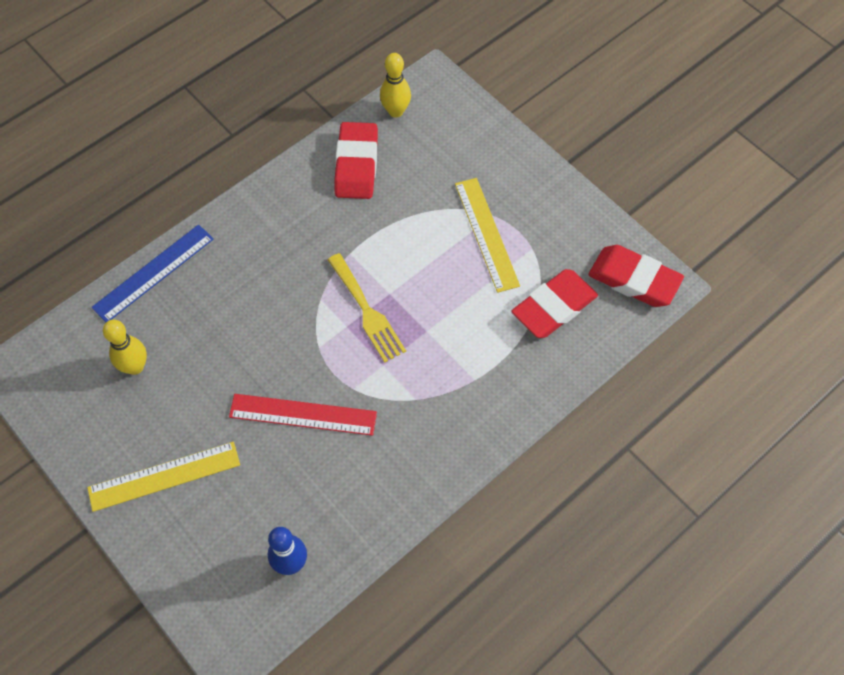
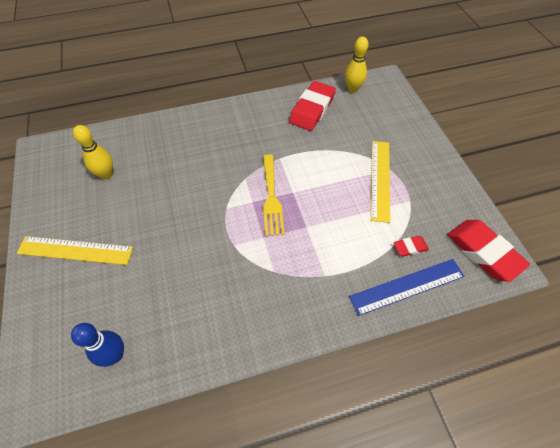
camera: 25 degrees right, 5 degrees down
blue ruler [91,225,214,322] -> blue ruler moved to [349,259,465,316]
red ruler [229,394,377,436] -> none
red eraser [511,269,598,338] -> red eraser [394,236,429,257], size x0.48

